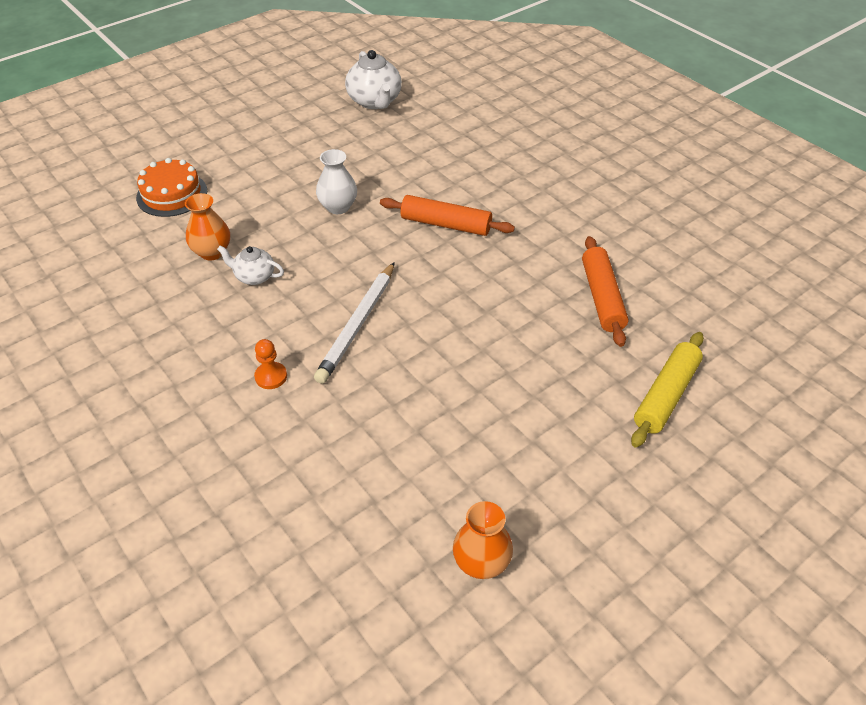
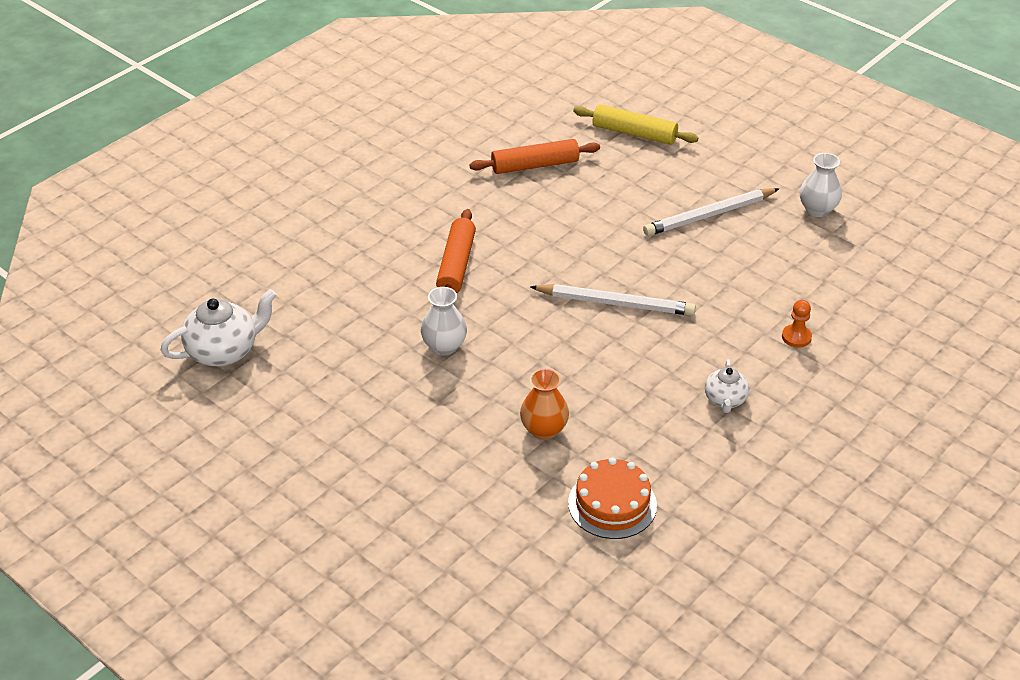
camera: 100 degrees left, 5 degrees down
orange cake [136,158,207,217] -> orange cake moved to [568,457,657,539]
white teapot [217,246,284,285] -> white teapot moved to [705,359,749,413]
orange pawn [254,339,287,389] -> orange pawn moved to [782,300,812,348]
orange vase [453,501,513,579] -> white vase [800,153,842,217]
none -> white pencil [643,188,780,236]

